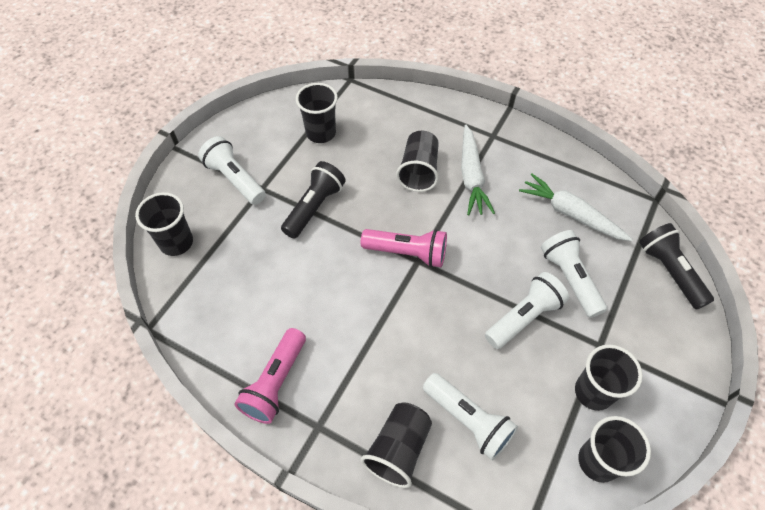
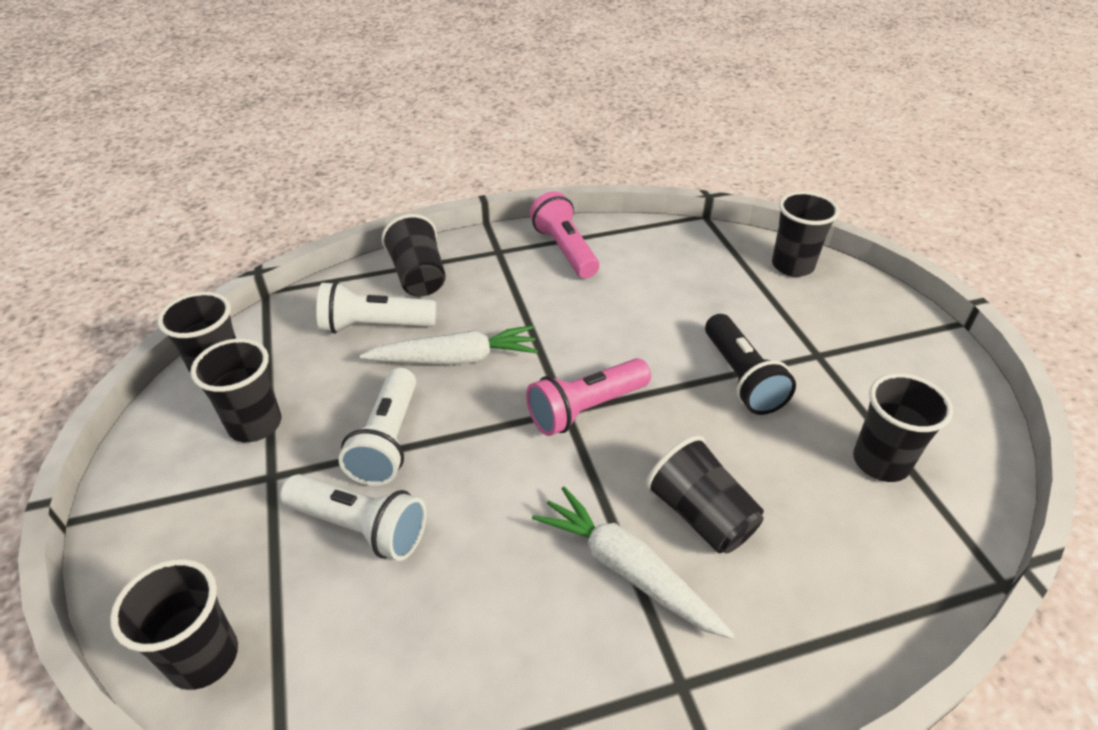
camera: 135 degrees right, 15 degrees down
white flashlight [198,136,266,205] -> none
white carrot [519,173,633,241] -> white carrot moved to [360,325,538,365]
black flashlight [639,223,714,310] -> black cup [110,559,238,690]

